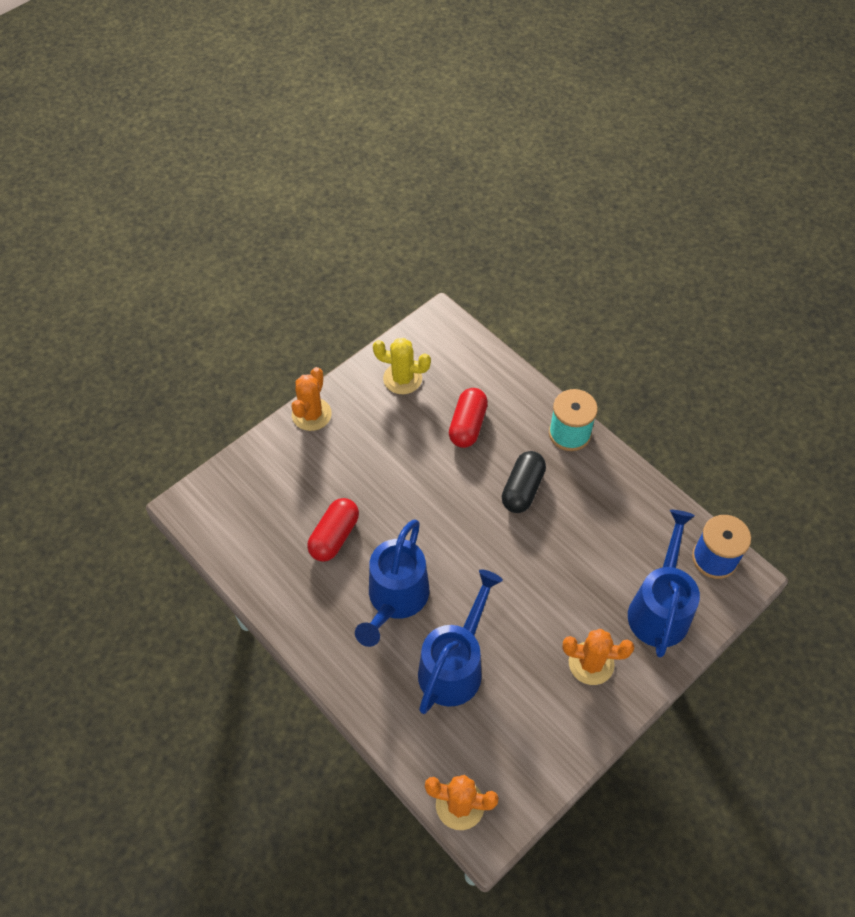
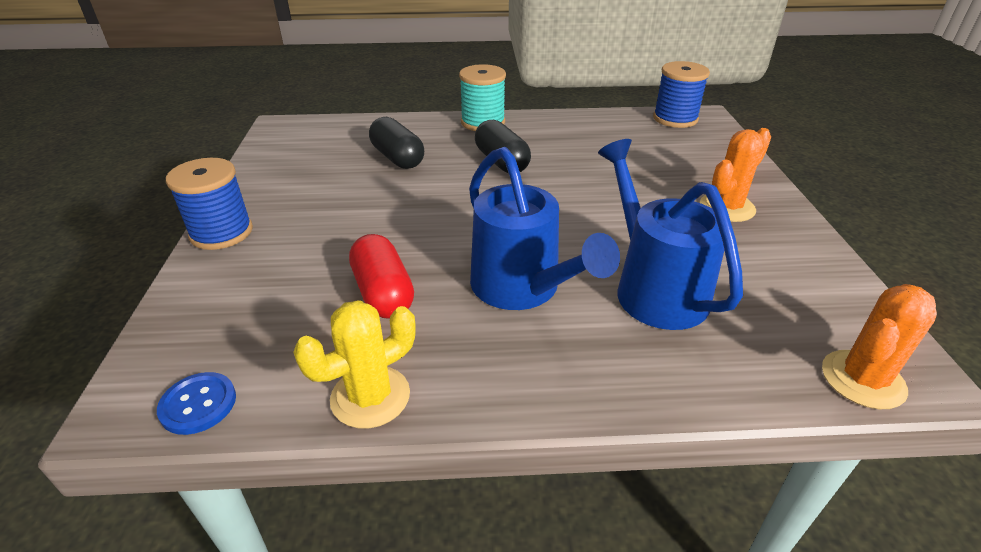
camera: 50 degrees left, 20 degrees down
orange cactus [292,367,332,431] -> blue spool [166,158,253,250]
yellow cactus [373,338,431,394] -> yellow cactus moved to [293,300,415,428]
red capsule [449,388,488,448] -> black capsule [369,117,424,169]
blue watering can [628,510,700,658] -> none
none -> blue button [157,372,236,435]

